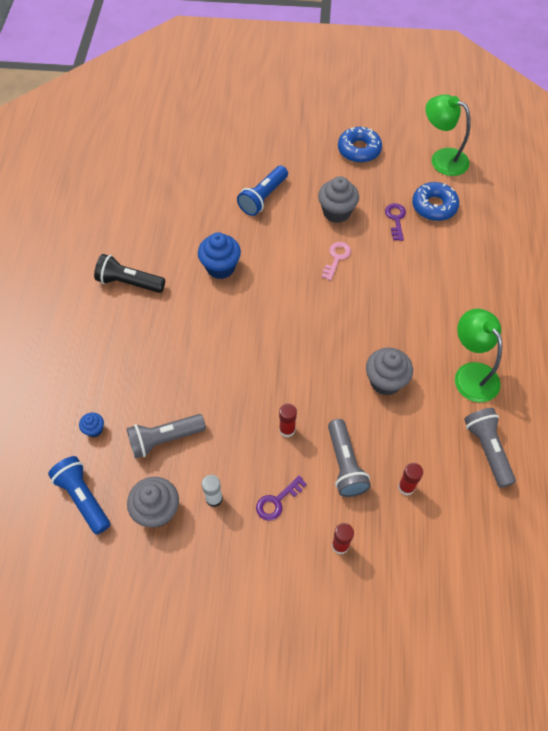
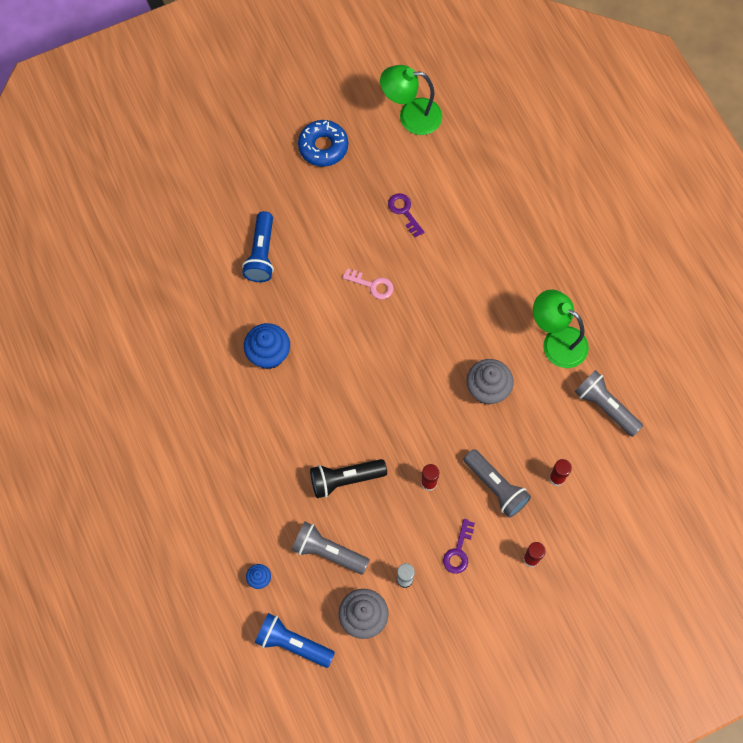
camera: 30 degrees left, 10 degrees up
black flashlight [94,254,165,293] -> black flashlight moved to [310,459,387,498]
grey flashlight [127,414,206,459] -> grey flashlight turned 75 degrees clockwise [292,522,370,574]
grey cupcake [318,176,359,223] -> none
pink key [322,242,351,281] -> pink key turned 120 degrees clockwise [343,268,394,299]
blue donut [412,182,459,221] -> none

